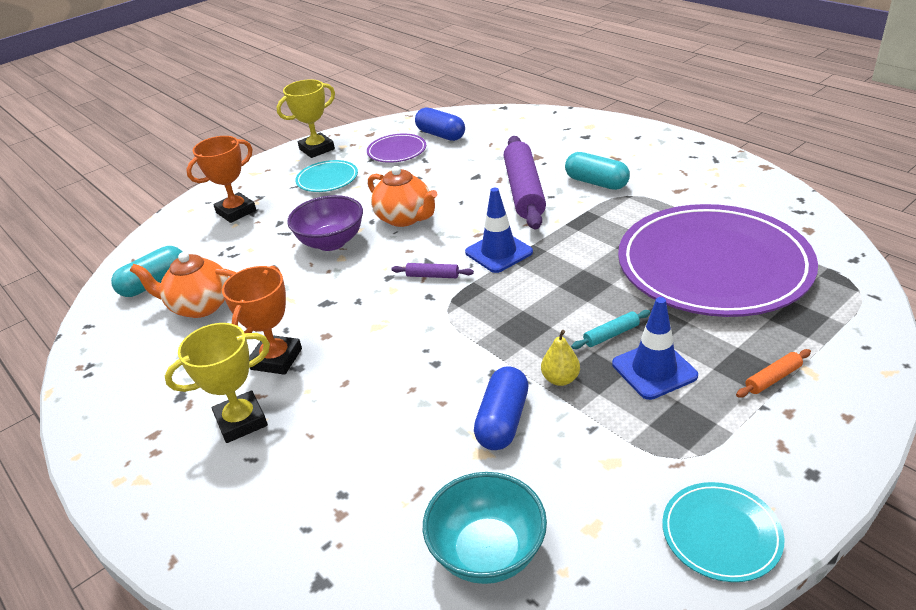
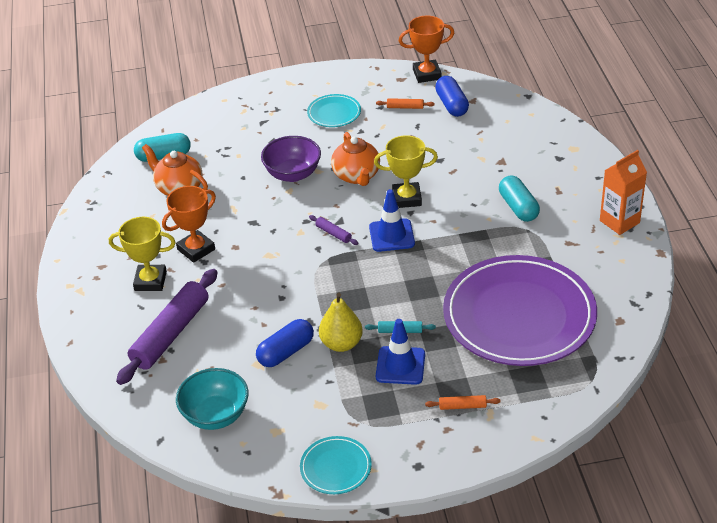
camera: 30 degrees right, 5 degrees up
orange trophy [186,136,256,223] -> orange trophy moved to [399,16,454,83]
yellow trophy [277,79,335,158] -> yellow trophy moved to [374,135,438,208]
purple plate [367,134,426,163] -> orange rolling pin [376,98,435,109]
purple rolling pin [504,136,546,229] -> purple rolling pin moved to [116,269,217,385]
yellow pear [541,330,580,386] -> yellow pear [319,293,363,352], size x1.59
none -> orange carton [600,150,647,235]

